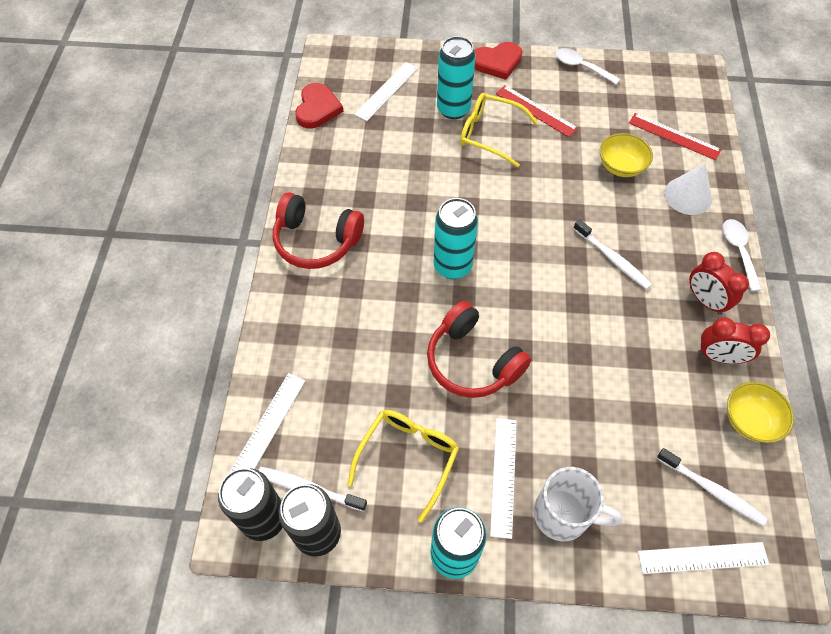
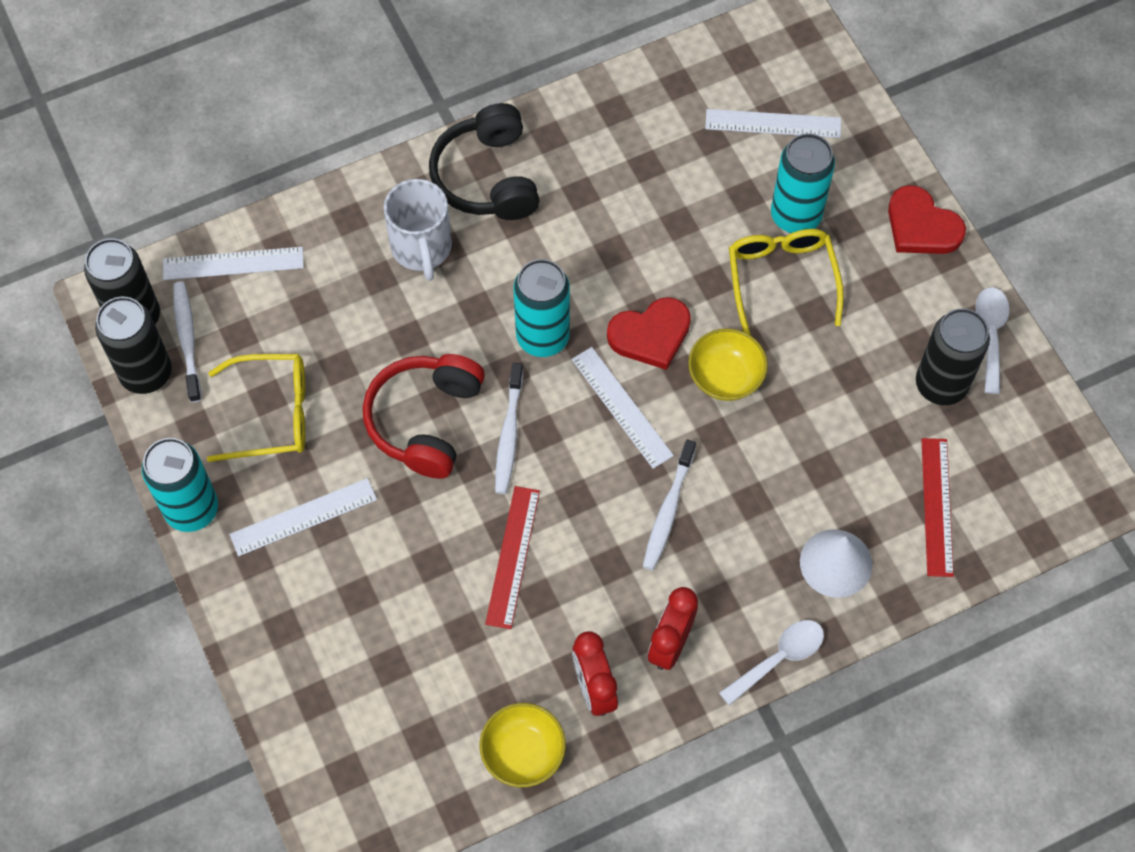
camera: 60 degrees right, 5 degrees up
red headphones [273,192,364,269] -> black headphones [429,103,540,220]
red heart [295,83,343,129] -> red heart moved to [607,297,691,370]
red ruler [496,85,578,137] -> red ruler moved to [485,486,540,629]
white mug [534,467,623,541] -> white mug moved to [384,179,452,281]
yellow bowl [600,133,653,177] -> yellow bowl moved to [688,328,768,401]
white ruler [638,542,769,574] -> white ruler moved to [571,347,674,469]
white toothbrush [657,448,767,526] -> white toothbrush moved to [495,363,523,494]
none -> black can [916,308,990,405]

